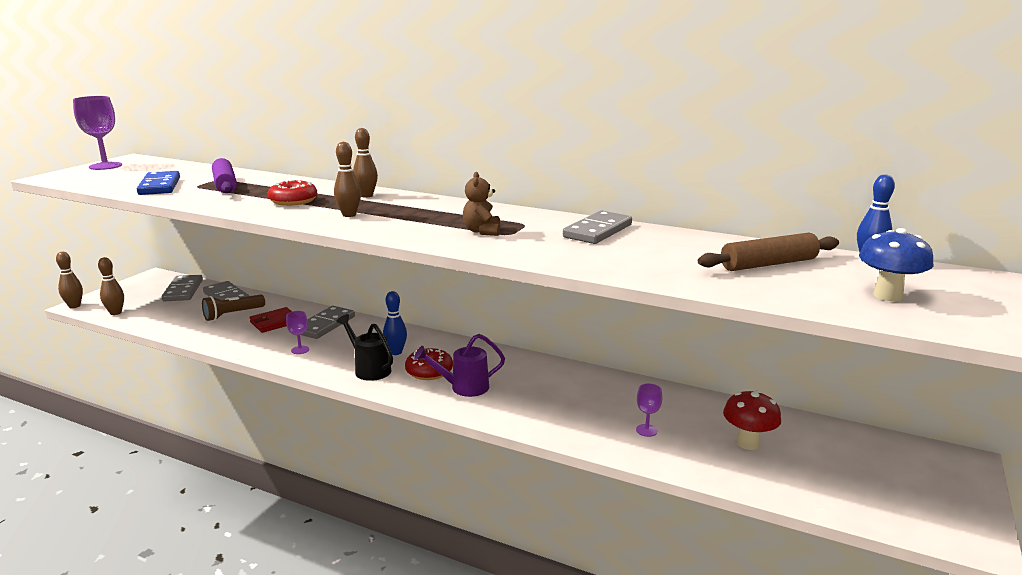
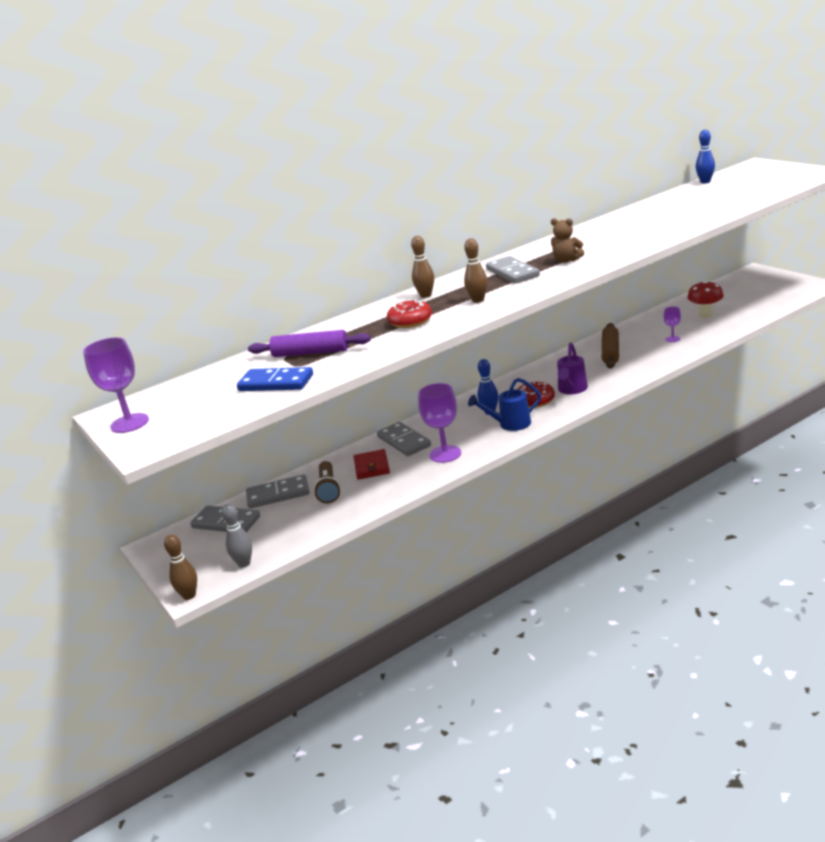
camera: 55 degrees left, 5 degrees up
brown bowling pin [98,257,124,315] -> grey bowling pin [222,504,252,567]
purple goblet [286,311,309,354] -> purple goblet [418,383,461,463], size x1.92
black watering can [336,314,393,381] -> blue watering can [468,378,541,431]
grey domino [563,211,632,244] -> grey domino moved to [486,256,540,284]
brown rolling pin [698,233,839,271] -> brown rolling pin moved to [602,323,619,369]
blue mushroom [859,228,934,301] -> none

